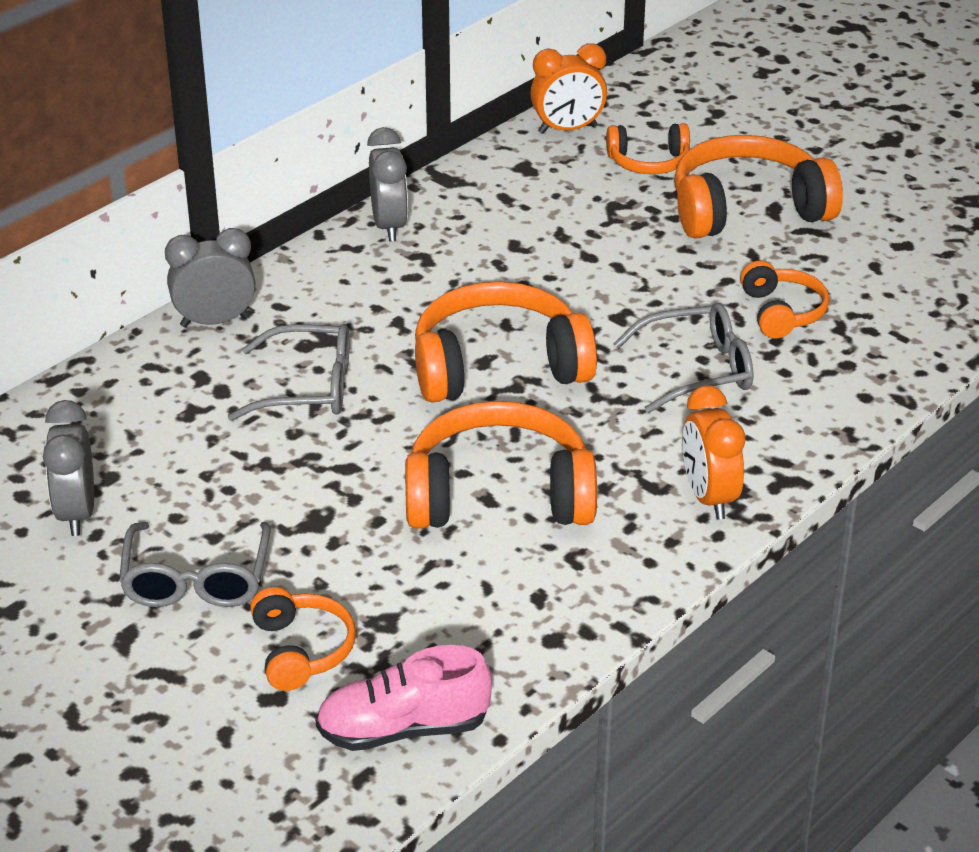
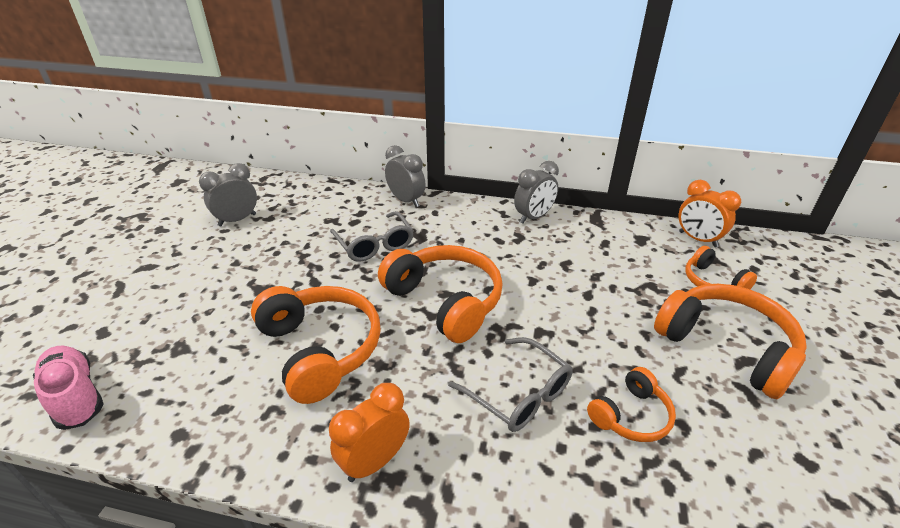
camera: 60 degrees right, 0 degrees up
grey glasses [119,522,271,607] -> none
orange headphones [250,587,356,691] -> none

